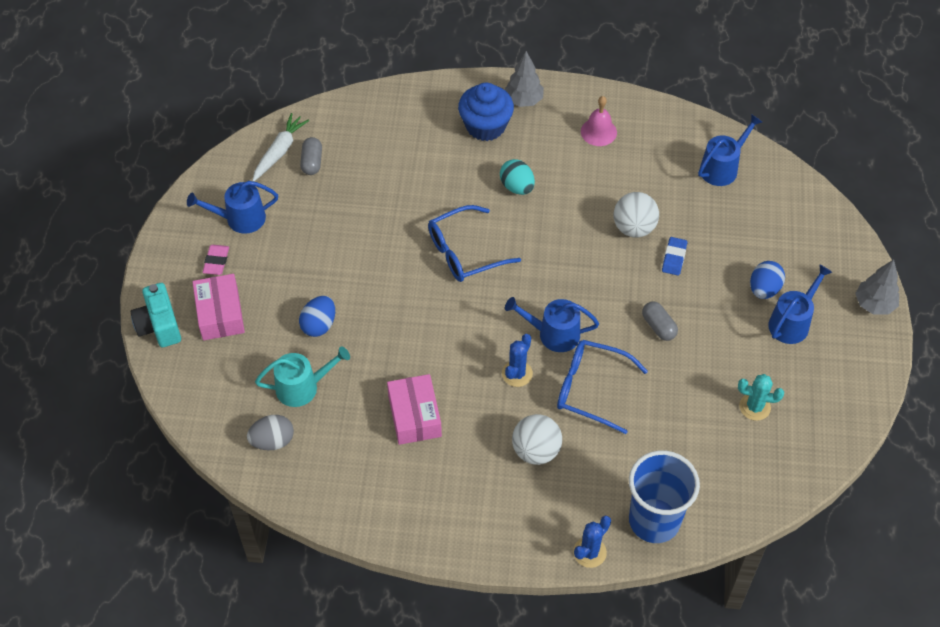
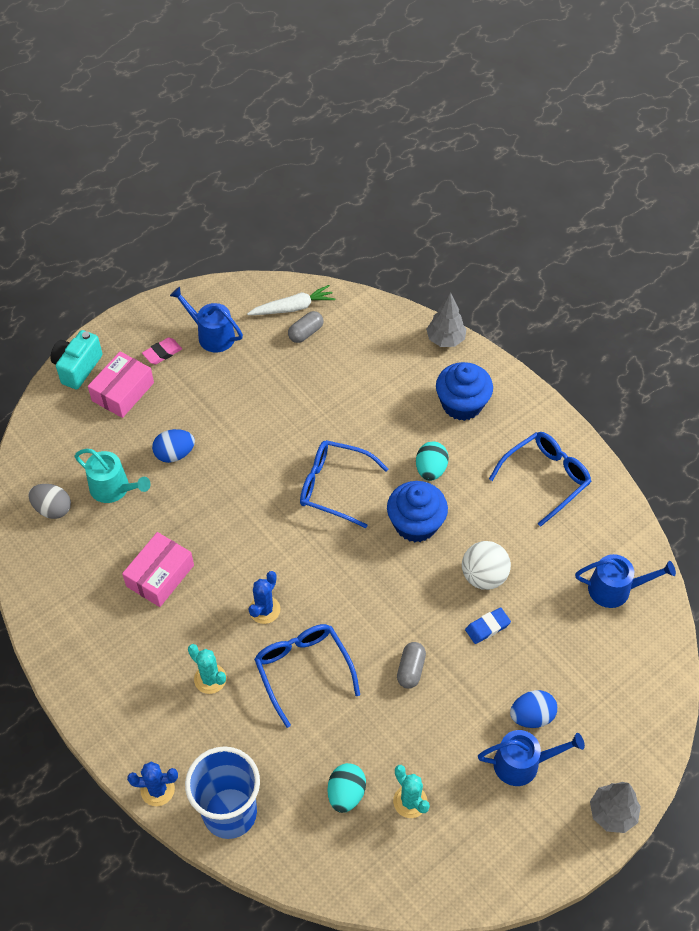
camera: 45 degrees right, 0 degrees up
blue cactus [502,334,533,387] -> blue cactus turned 45 degrees counterclockwise [248,571,280,624]
grey tree [505,51,544,107] -> grey tree moved to [426,292,466,347]
blue watering can [505,297,599,352] -> none
white ball [512,414,562,465] -> turquoise cactus [188,644,227,694]
pink bell [581,96,617,146] -> blue glasses [489,432,592,527]
none -> turquoise egg [328,763,366,813]
none -> blue cupcake [387,481,448,542]

